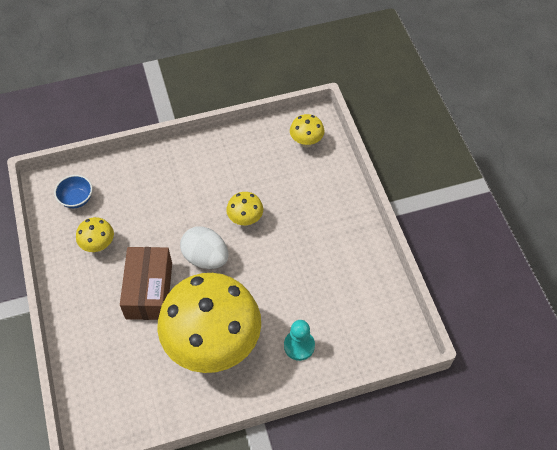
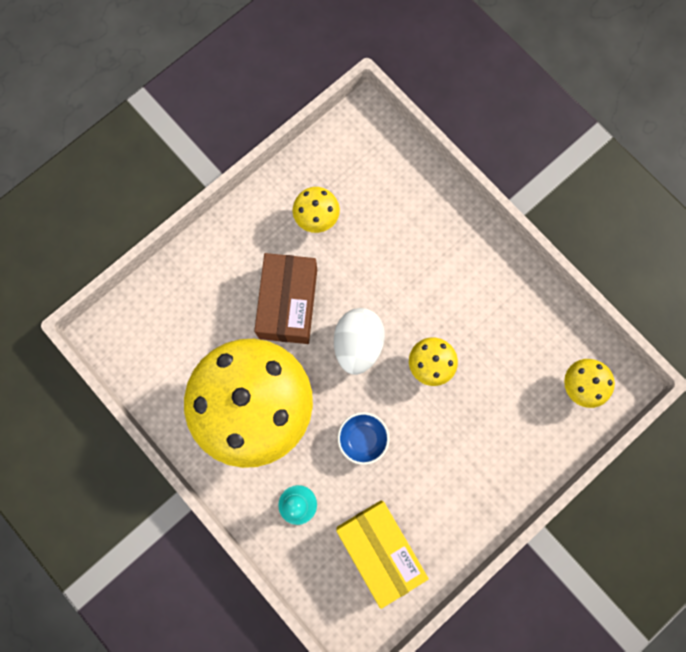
camera: 65 degrees right, 20 degrees up
blue bowl [54,175,93,208] -> blue bowl moved to [338,412,389,465]
brown box [120,247,172,320] -> brown box turned 60 degrees counterclockwise [254,253,317,344]
none -> yellow box [336,500,429,609]

